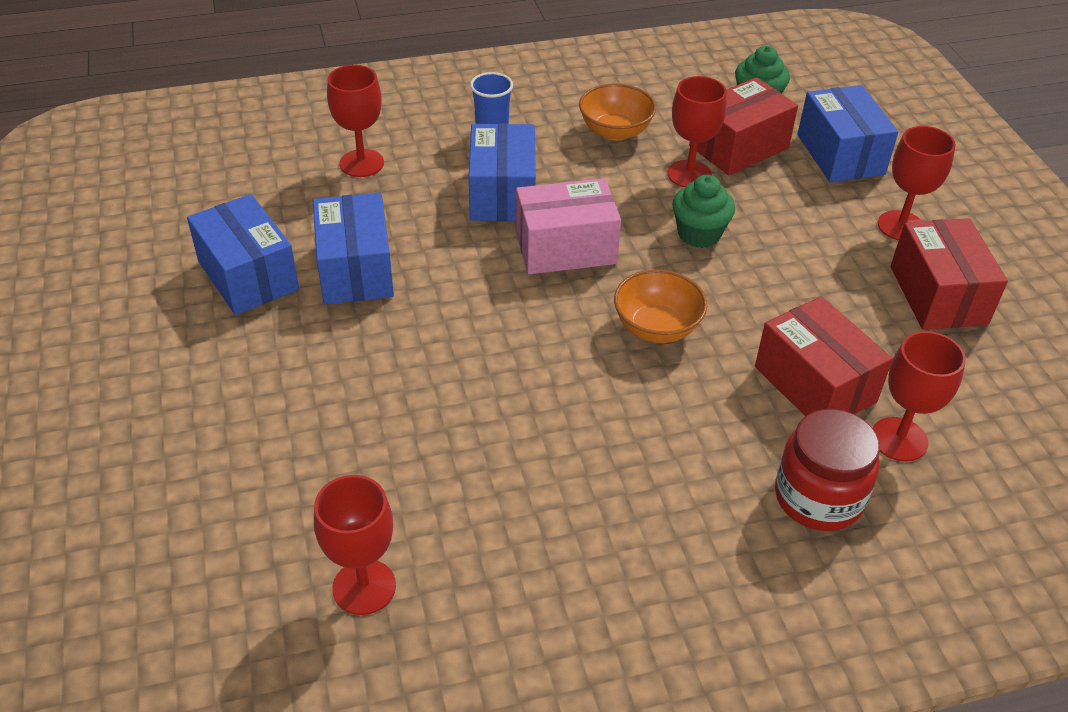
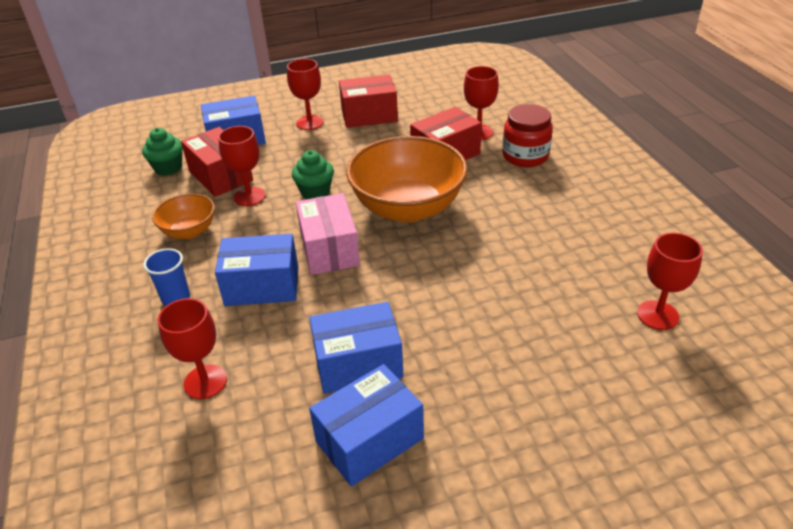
camera: 90 degrees left, 5 degrees down
orange bowl [614,270,707,343] -> orange bowl [346,136,468,222], size x1.97

